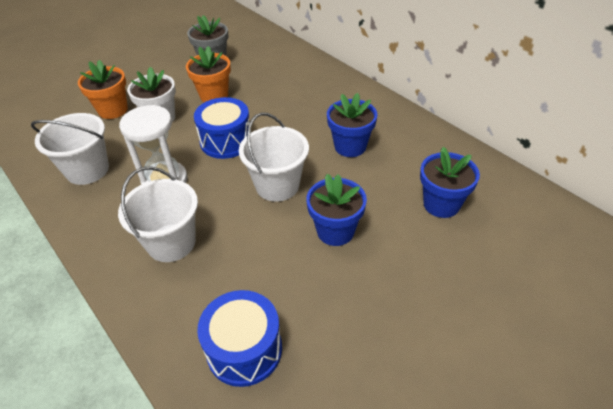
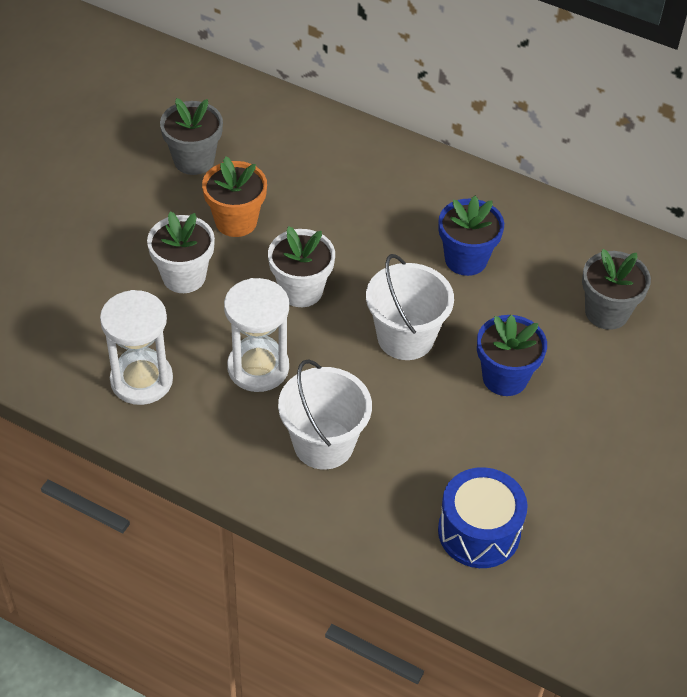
camera: 25 degrees left, 5 degrees up
white bucket [31,113,109,185] -> white hourglass [100,290,173,405]
orange flower pot [78,60,128,119] -> none
blue drum [194,97,249,159] -> white flower pot [268,226,335,307]
blue flower pot [420,147,480,218] -> grey flower pot [582,249,651,330]

